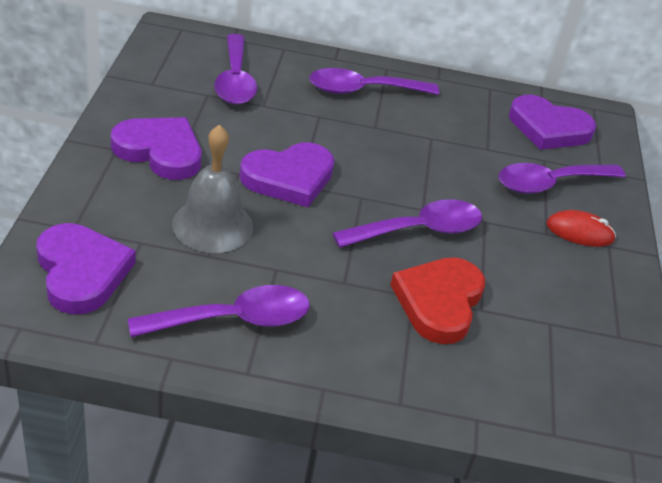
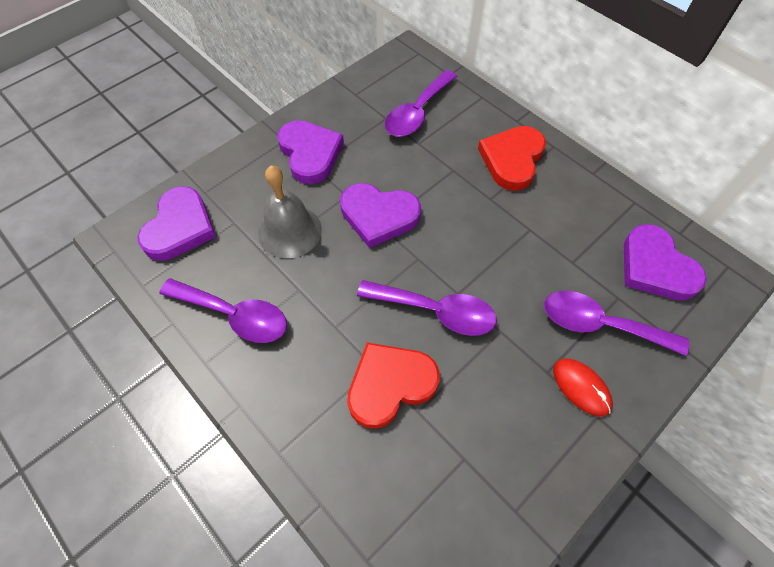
camera: 45 degrees right, 20 degrees up
purple spoon [309,68,439,95] -> red heart [478,126,546,191]

